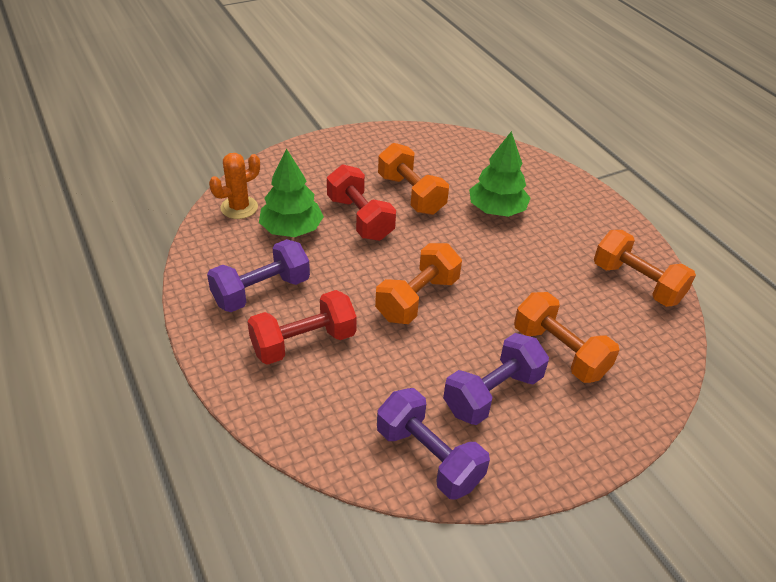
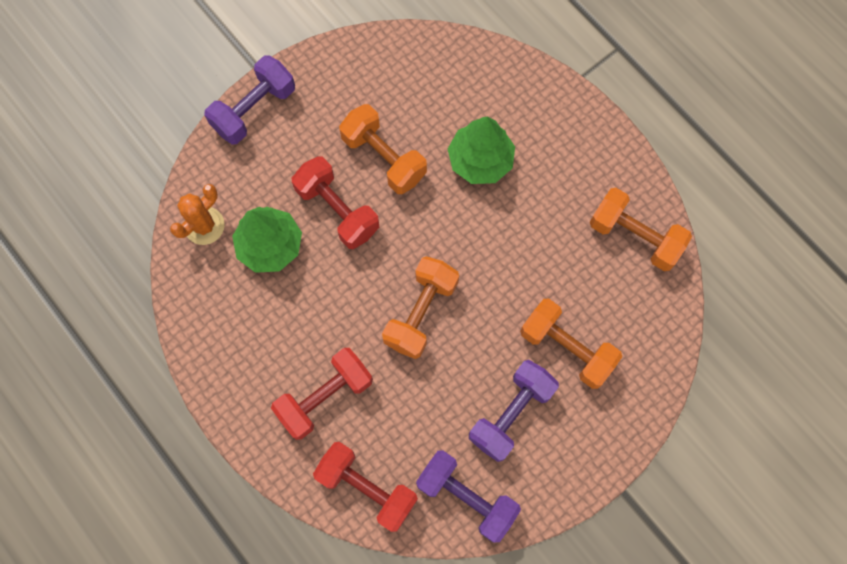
camera: 10 degrees left, 30 degrees up
purple dumbbell [207,239,310,312] -> purple dumbbell moved to [204,56,295,144]
none -> red dumbbell [313,442,418,532]

